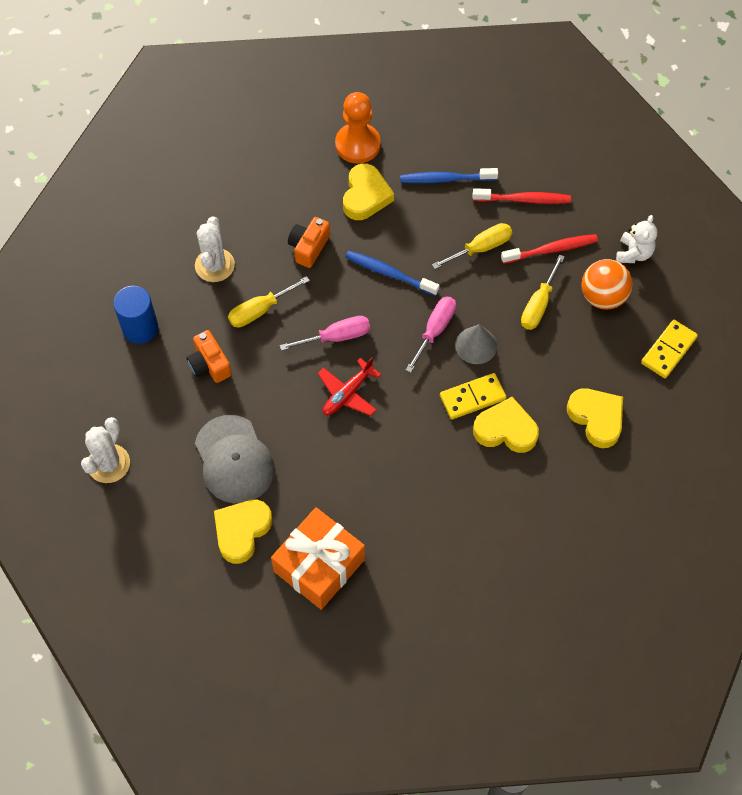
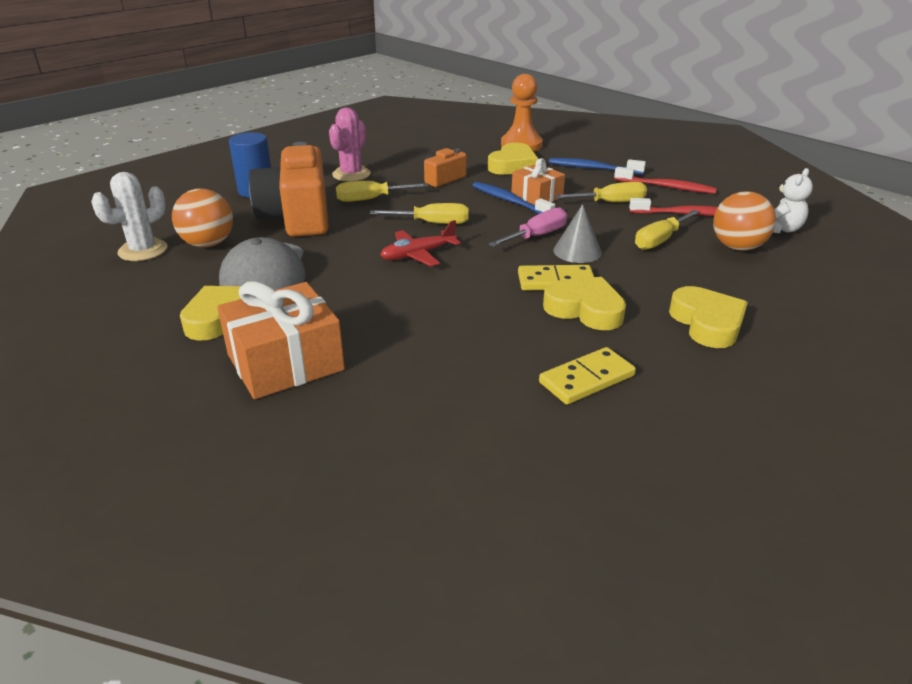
camera: 20 degrees right, 30 degrees down
orange camera [186,330,232,383] -> orange camera [249,142,328,237], size x2.01
white cactus [195,217,235,282] -> pink cactus [329,108,371,181]
pink screwdriver [280,316,370,351] -> yellow screwdriver [370,203,469,224]
yellow domino [641,320,698,378] -> yellow domino moved to [539,347,636,405]
none -> orange ball [172,188,233,247]
none -> orange gift [511,158,565,205]

